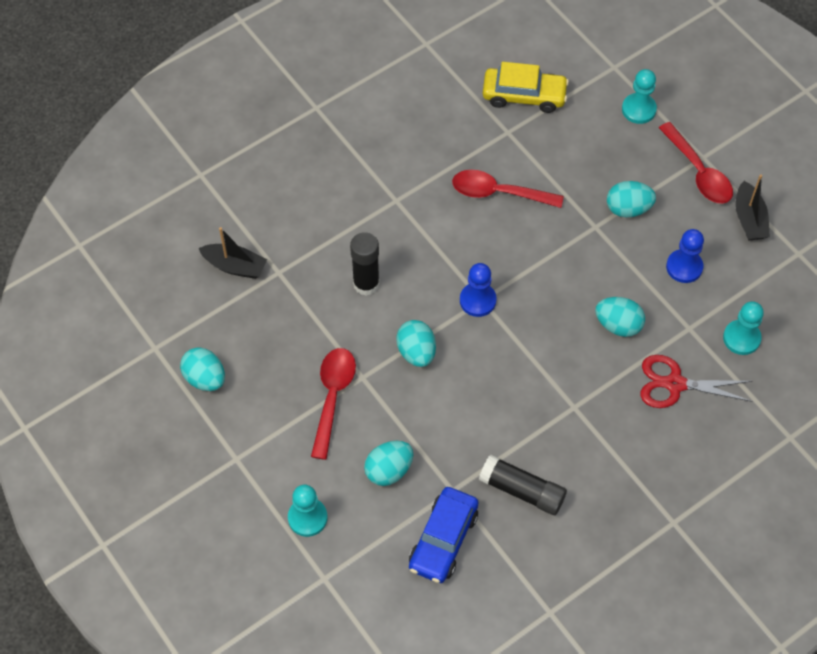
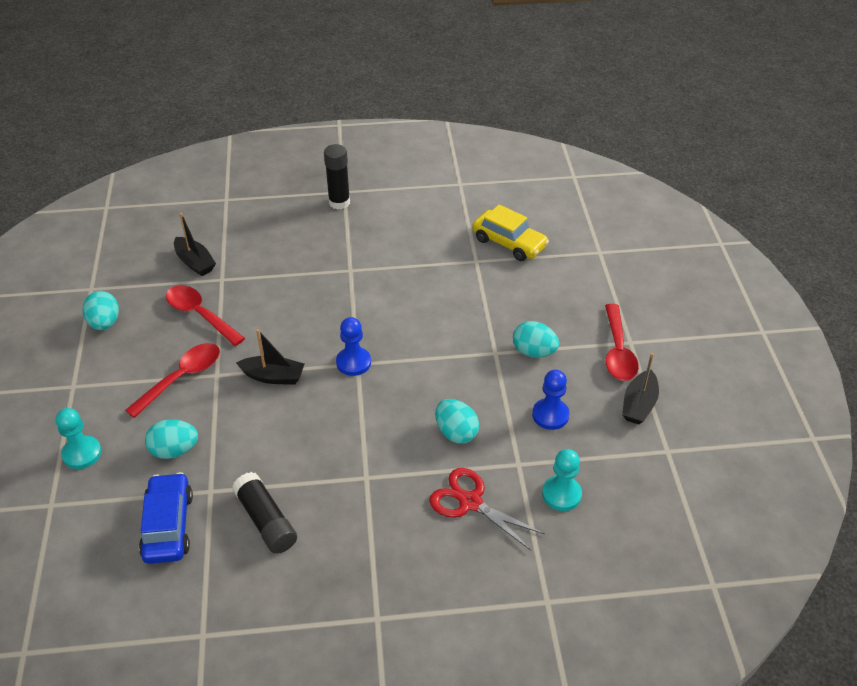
camera: 30 degrees right, 15 degrees down
black glue stick [350,232,380,296] -> black glue stick moved to [324,144,350,209]
turquoise egg [396,320,436,367] -> black boat [236,329,304,385]
blue car [409,487,479,583] -> blue car turned 120 degrees clockwise [139,472,193,564]
red spoon [452,170,564,208] -> red spoon moved to [166,285,245,346]
turquoise pawn [622,69,657,124] -> none

